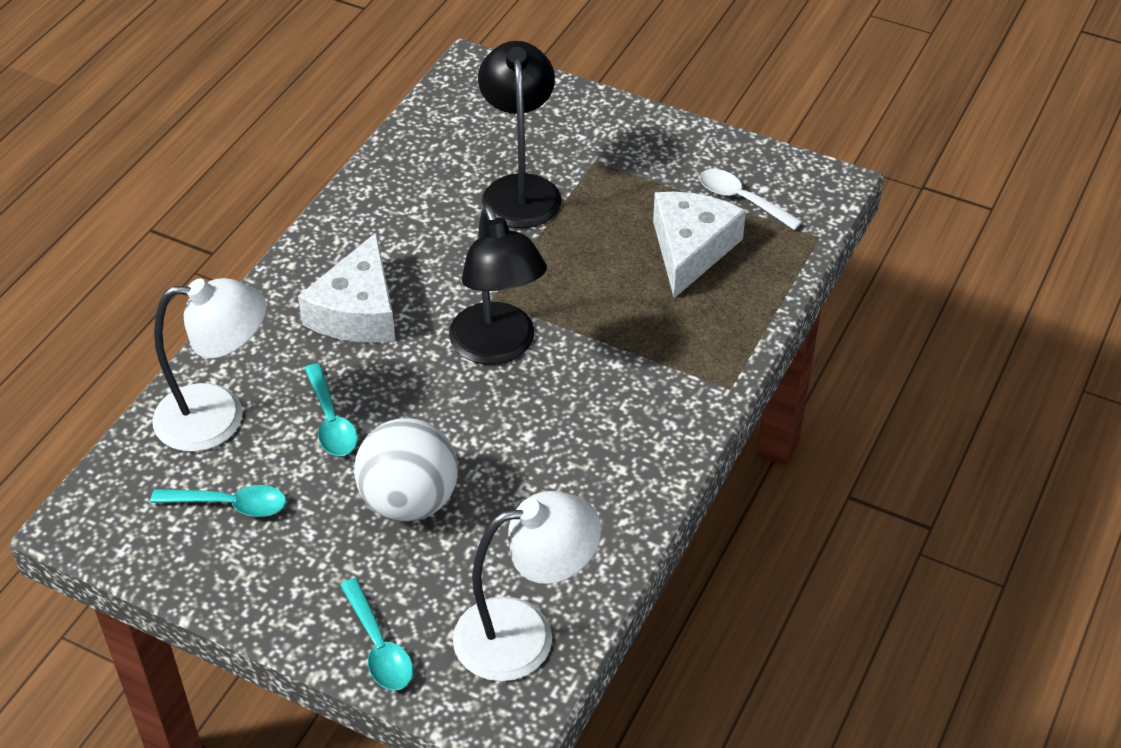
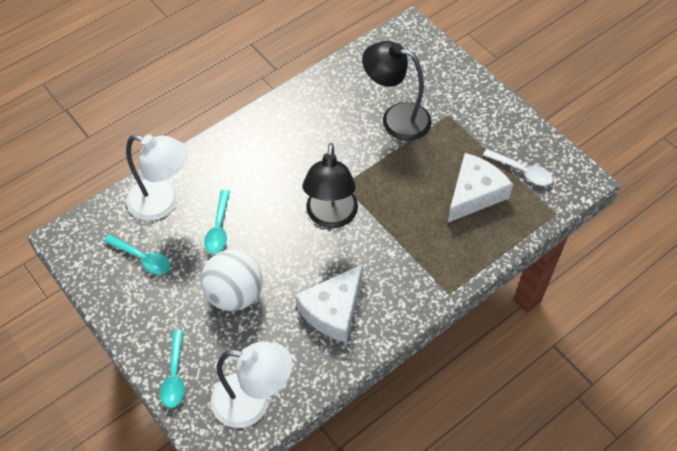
camera: 25 degrees right, 10 degrees up
white cheese [298,233,395,343] -> white cheese moved to [295,264,363,342]
black lamp [478,41,561,228] -> black lamp turned 90 degrees counterclockwise [362,41,432,141]
white spoon [700,169,802,230] -> white spoon turned 150 degrees clockwise [483,149,553,186]

